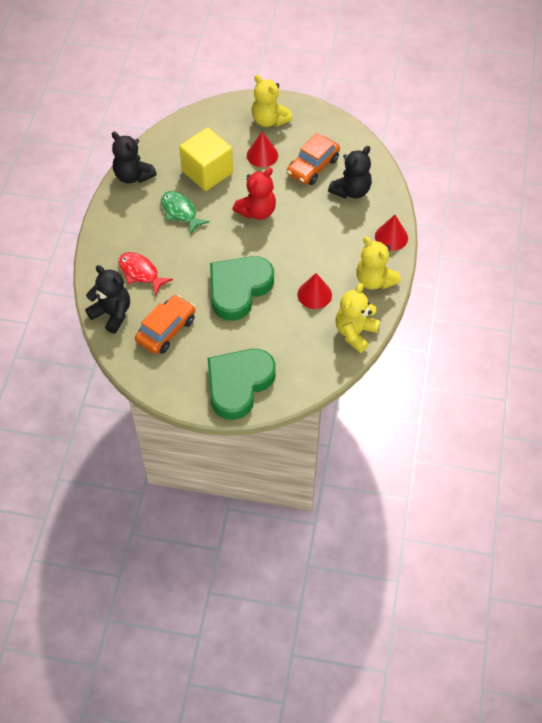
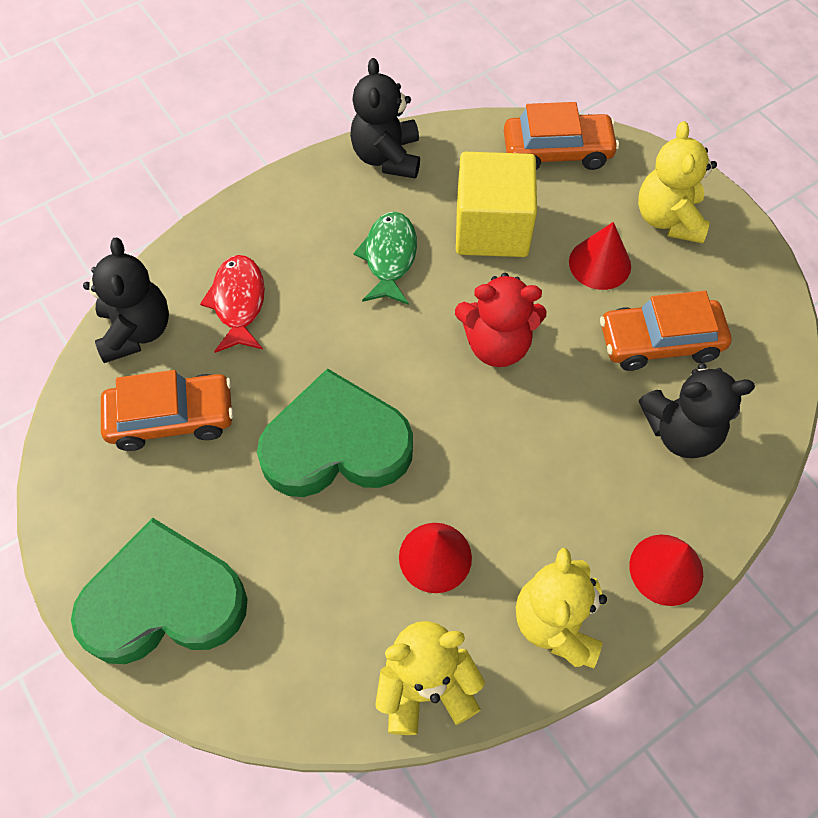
camera: 45 degrees right, 5 degrees up
none -> orange car [504,102,619,170]

